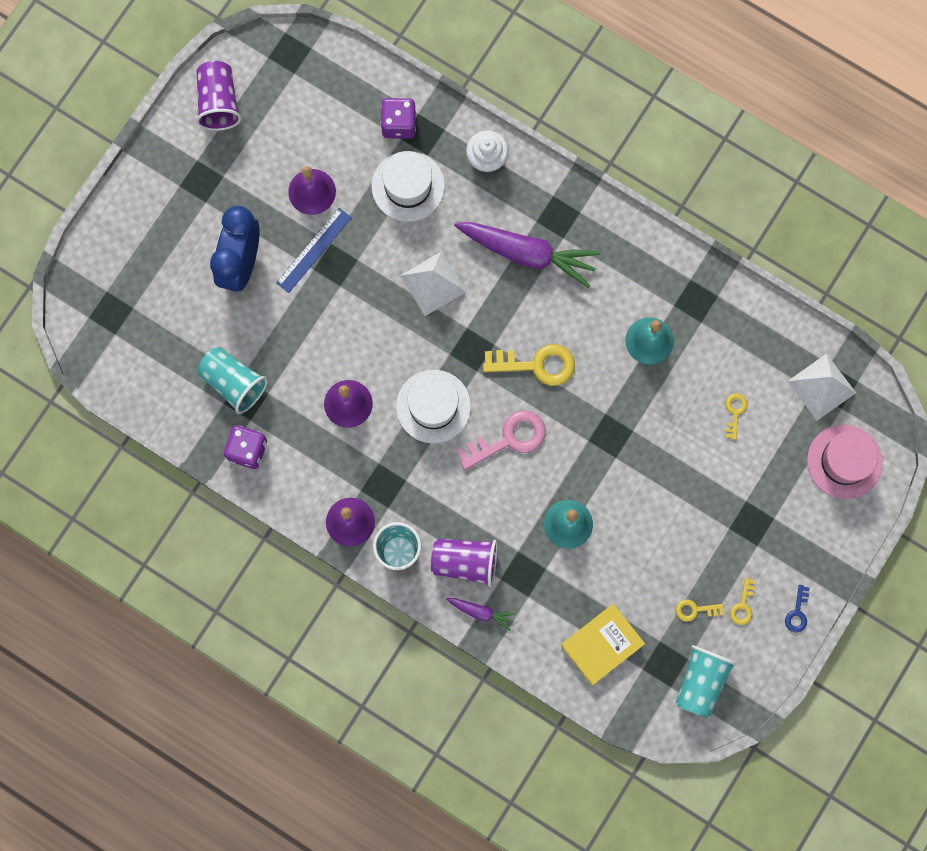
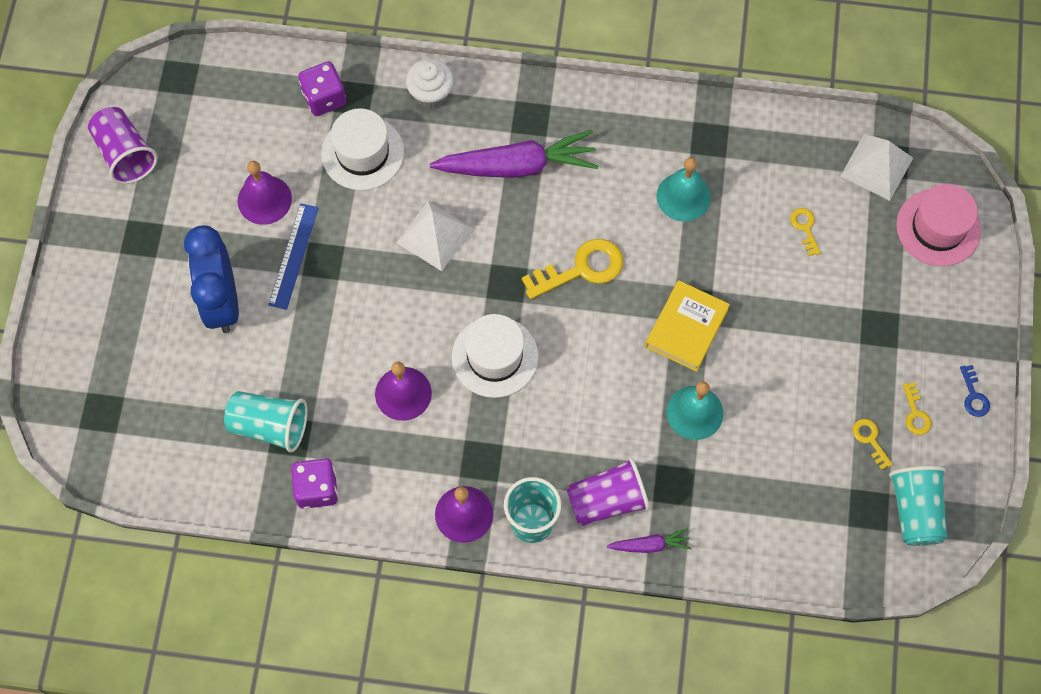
camera: 25 degrees left, 10 degrees down
pink key [456,410,546,470] -> none
yellow book [561,604,645,686] -> yellow book moved to [645,280,730,372]
yellow key [676,599,724,622] -> yellow key turned 90 degrees clockwise [852,419,892,470]

